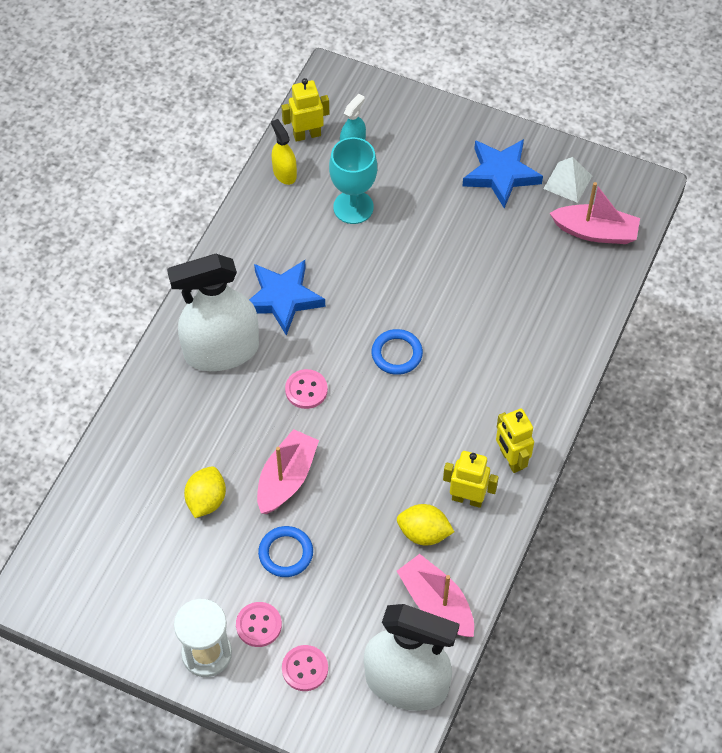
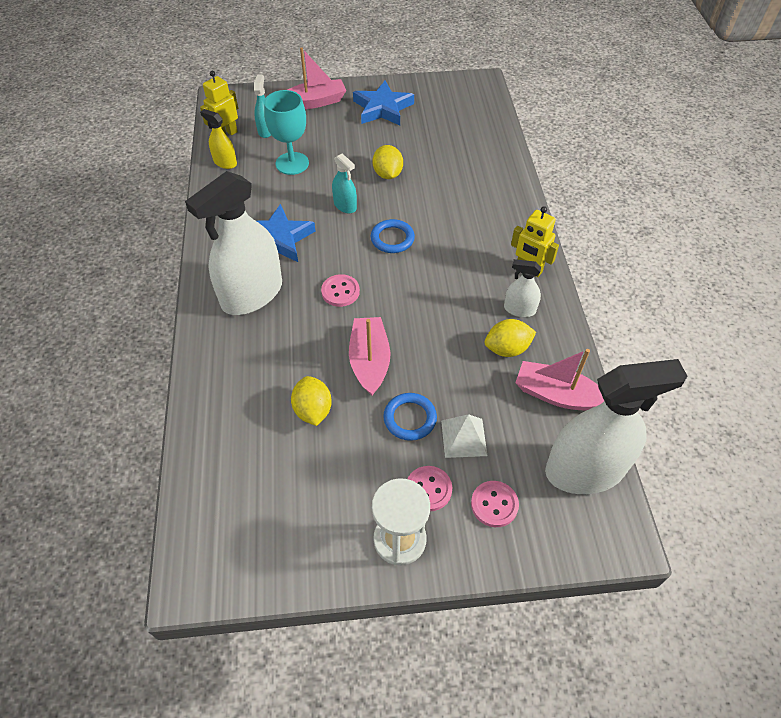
camera: 30 degrees left, 5 degrees down
yellow robot [443,451,499,508] -> white spray bottle [504,259,541,317]
white pyramid [543,157,592,203] -> white pyramid moved to [441,414,488,458]
pink boat [550,182,640,244] -> pink boat moved to [288,47,346,109]
none -> turquoise spray bottle [332,153,357,214]
none -> yellow lemon [372,145,403,179]

